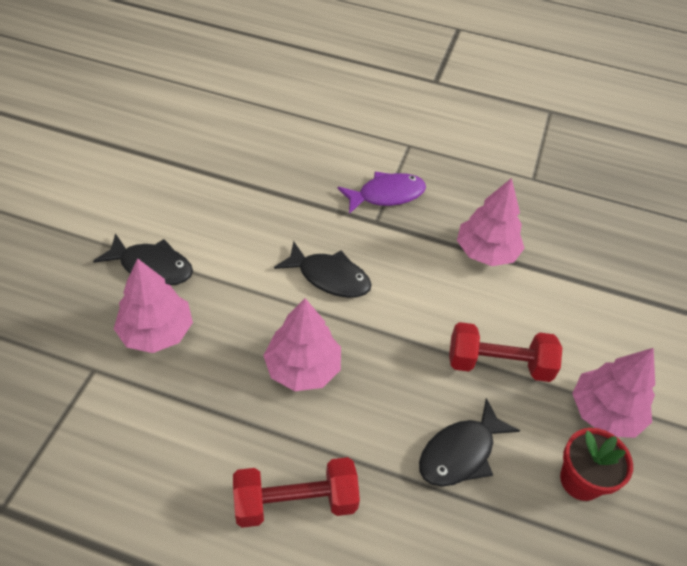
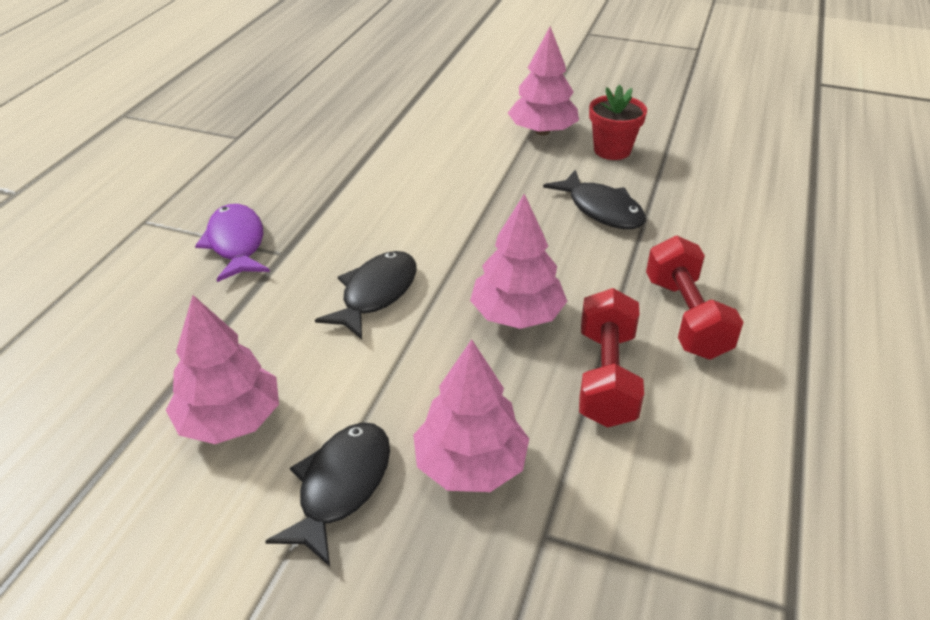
camera: 85 degrees left, 10 degrees down
red dumbbell [449,322,562,382] -> red dumbbell moved to [579,288,644,427]
pink tree [457,178,525,266] -> pink tree moved to [166,295,279,444]

